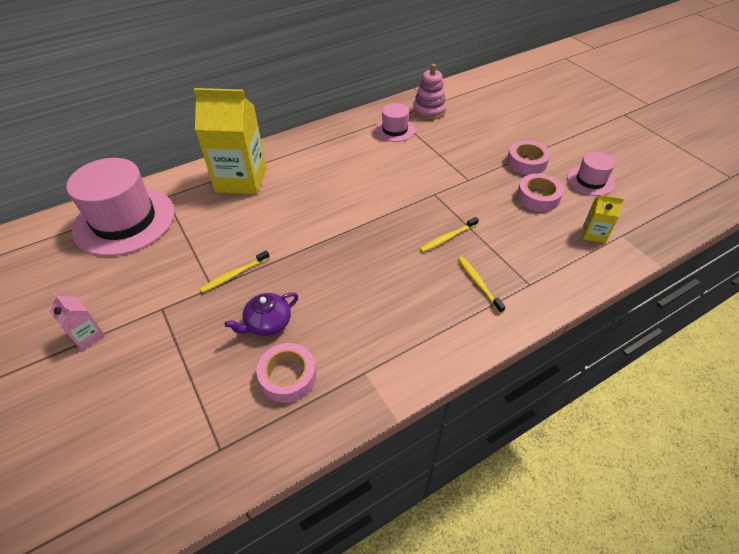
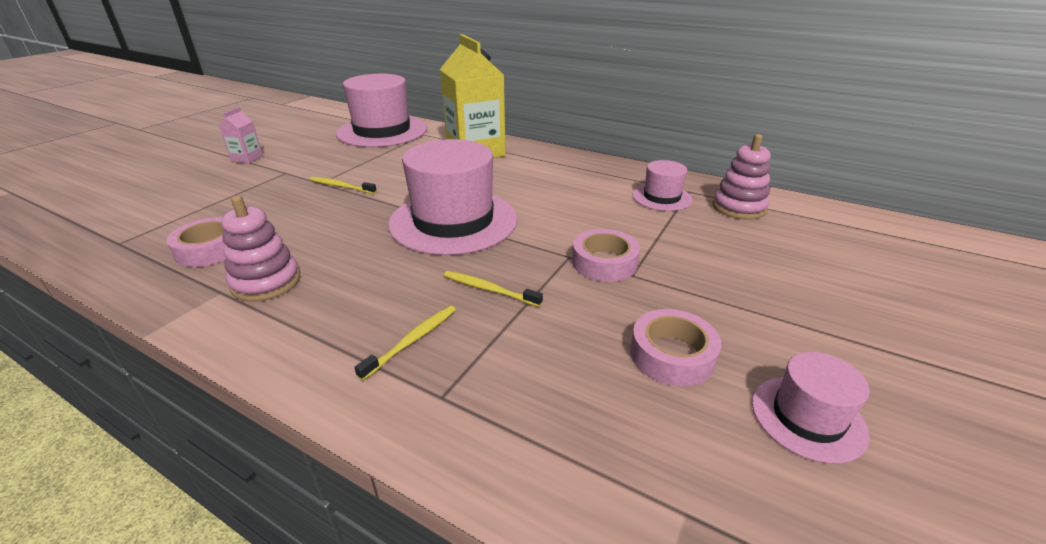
camera: 60 degrees right, 15 degrees down
purple teapot [225,292,298,336] -> none
pink tape [507,141,550,175] -> pink tape moved to [572,229,640,282]
yellow carton [583,194,624,243] -> none
none -> pink stacking toy [221,195,300,302]
none -> pink hat [388,139,518,255]

